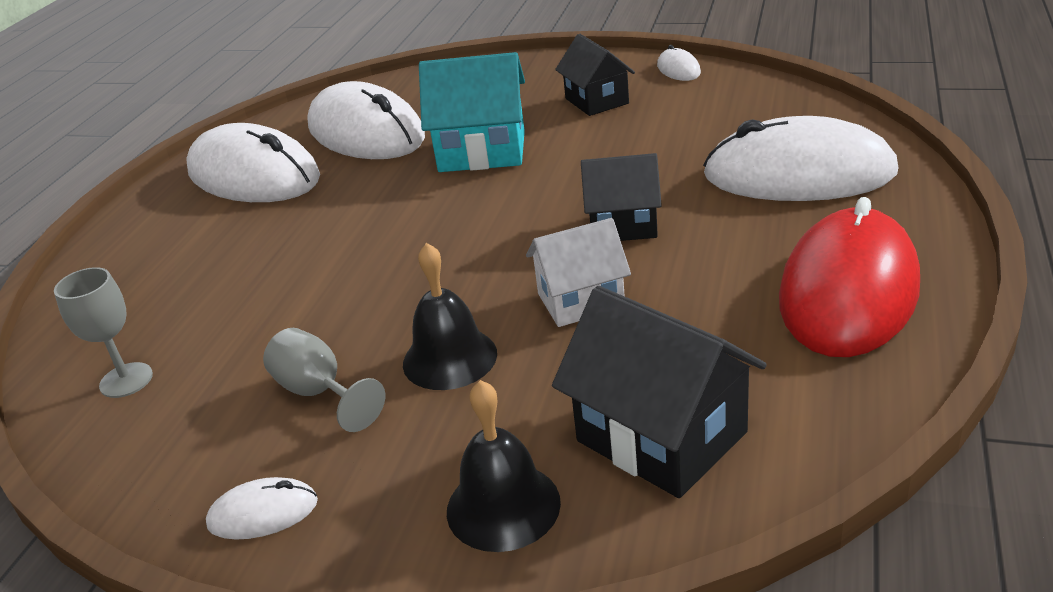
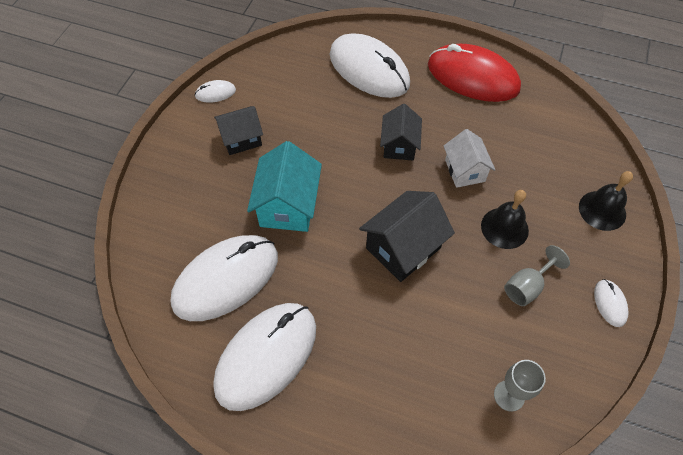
camera: 90 degrees left, 25 degrees up
black house [552,286,767,498] -> black house moved to [359,191,455,282]
white mouse [703,116,898,201] -> white mouse turned 60 degrees counterclockwise [330,34,410,98]

